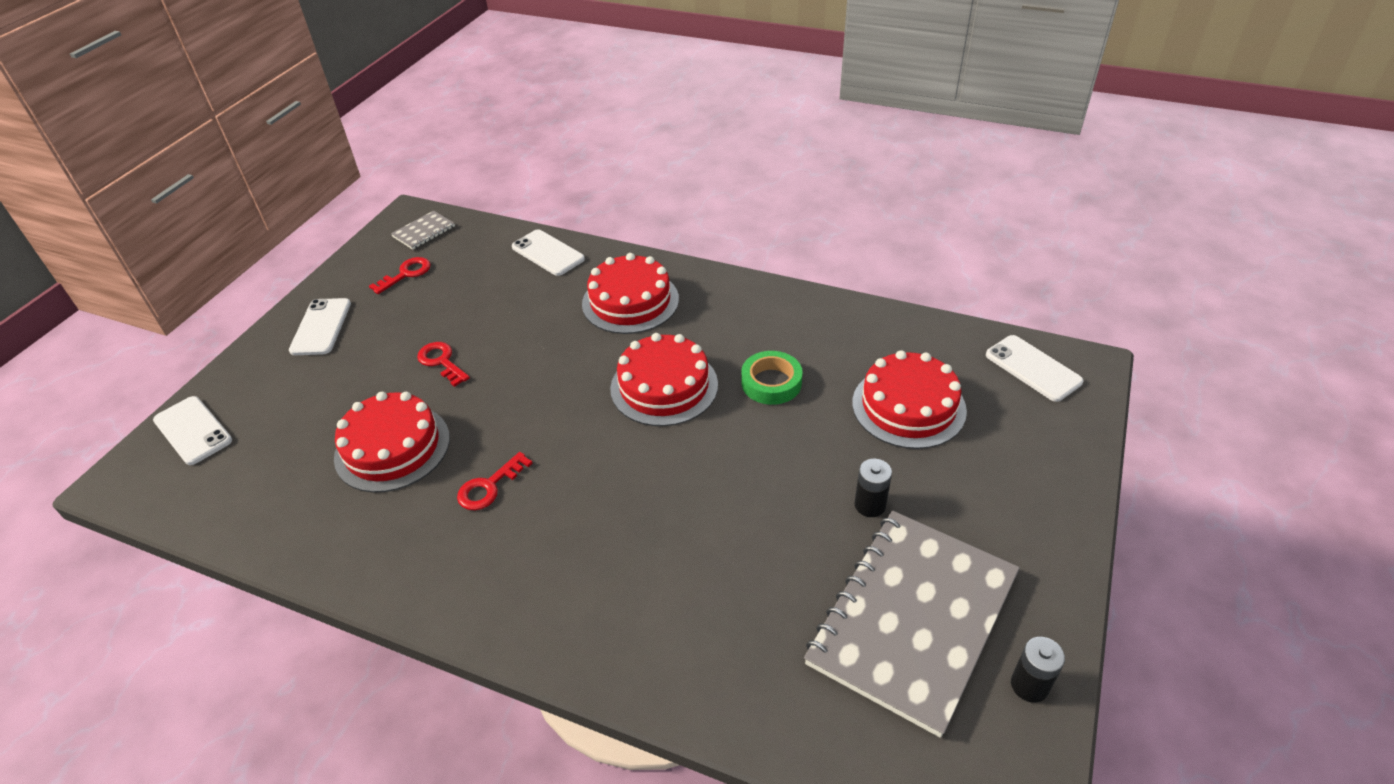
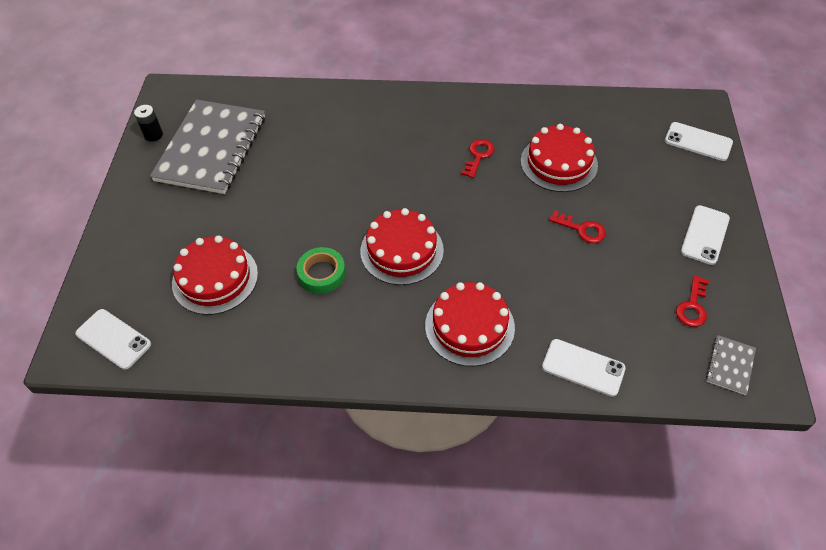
camera: 160 degrees right, 10 degrees up
white phone [289,298,351,355] -> white phone turned 45 degrees clockwise [681,205,730,265]
black battery [854,459,892,517] -> none

